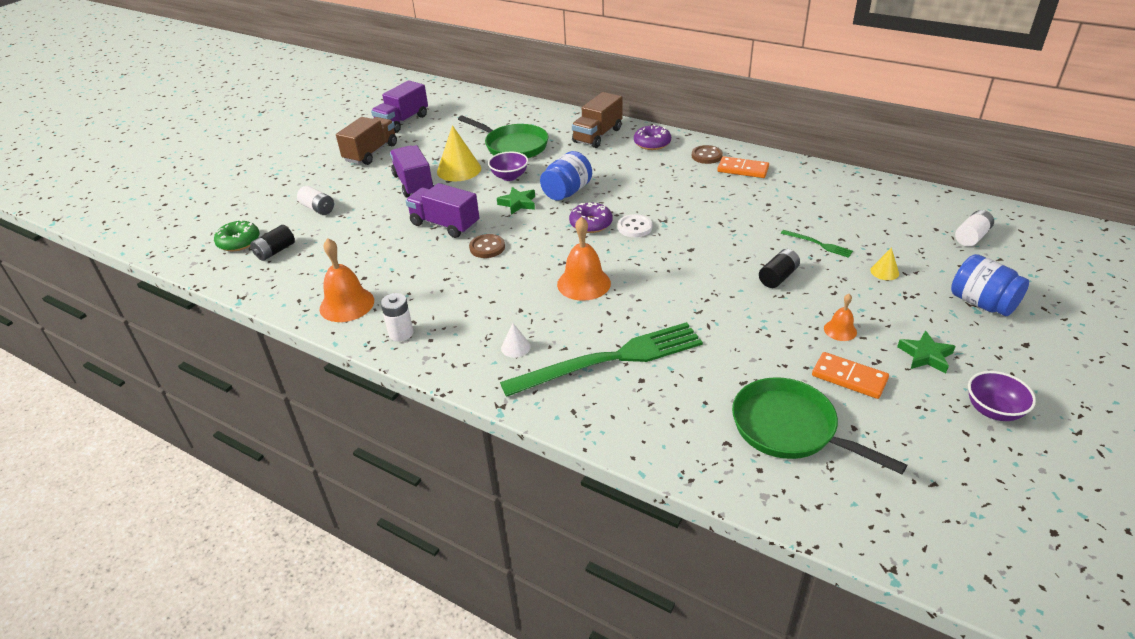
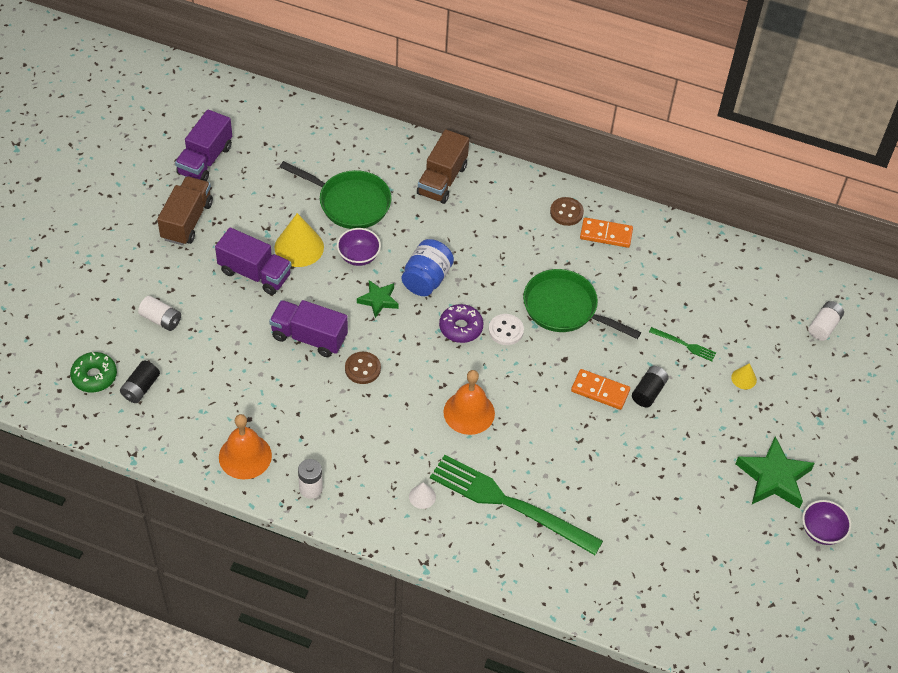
camera: 15 degrees left, 15 degrees up
purple truck [390,145,434,198] -> purple truck turned 150 degrees clockwise [215,227,291,295]
green fork [500,322,703,397] -> green fork turned 120 degrees counterclockwise [430,455,603,555]
purple donut [634,124,671,150] -> none
green pan [732,377,907,474] -> green pan moved to [523,269,641,339]
orange domino [812,352,889,399] -> orange domino moved to [571,369,630,410]
orange bell [824,294,857,341] -> none
green star [897,330,956,373] -> green star [736,437,815,509], size x1.71
blue jar [951,254,1029,316] -> none

